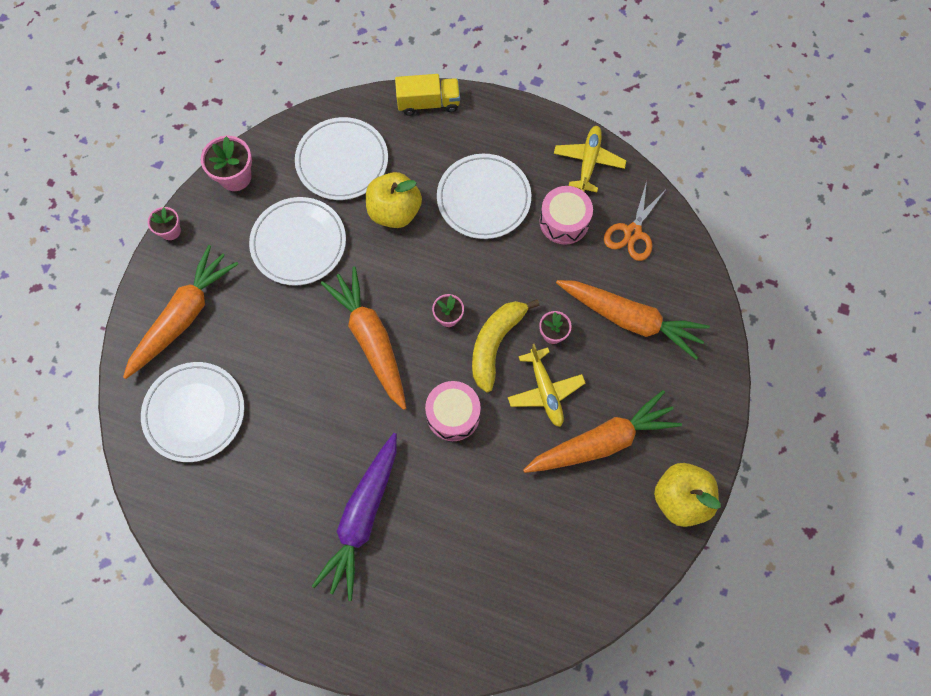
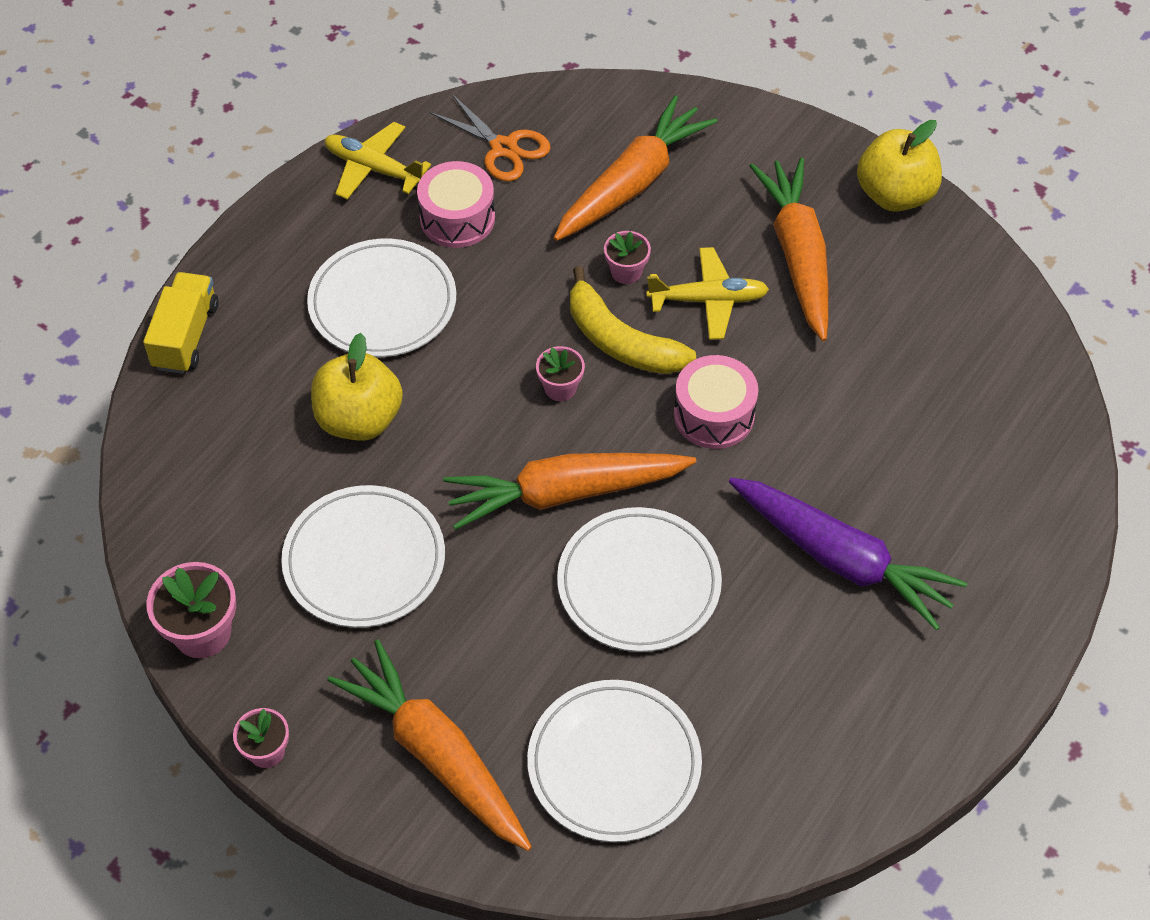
camera: 75 degrees left, 15 degrees down
white plate [295,117,388,200] -> white plate moved to [557,507,722,652]

